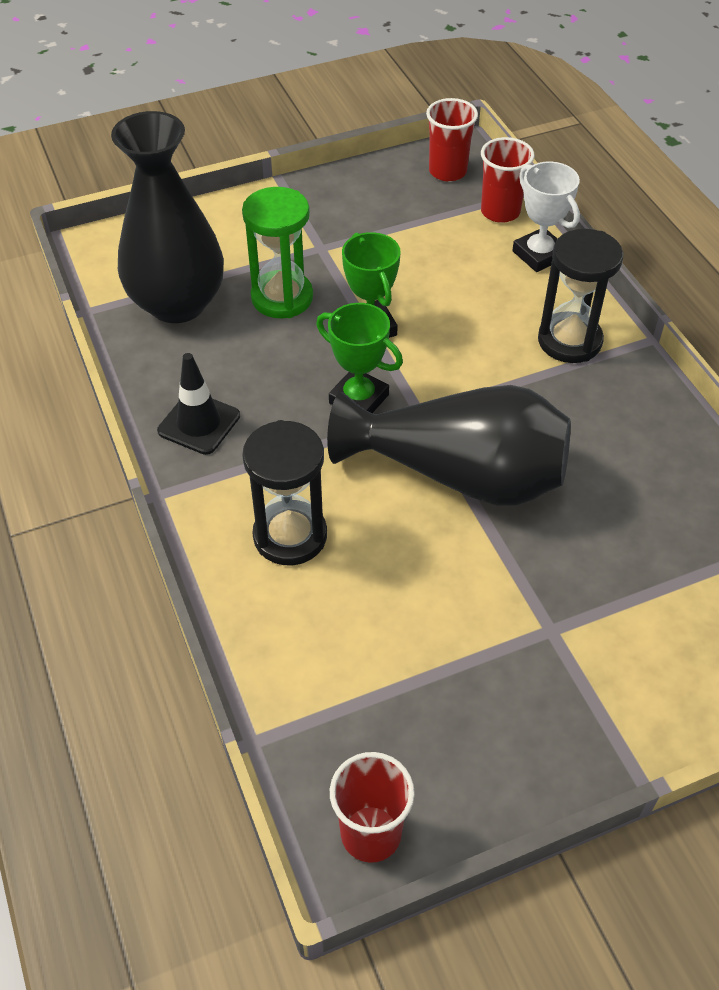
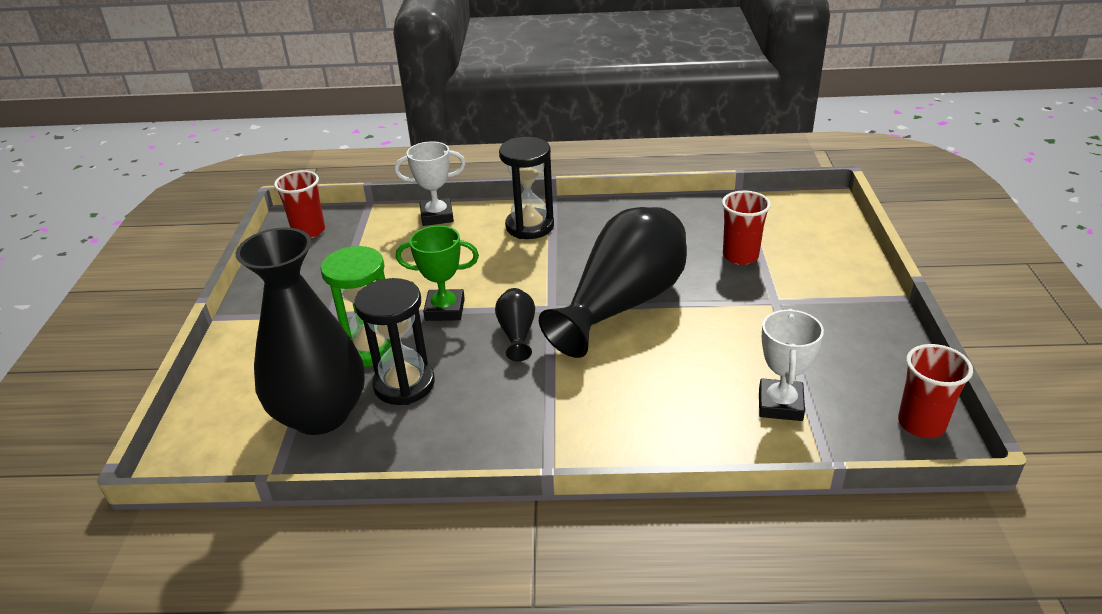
camera: 65 degrees left, 15 degrees down
black traffic cone [157,353,240,455] -> none
black hourglass [242,420,327,565] -> black hourglass moved to [354,278,435,405]
green trophy [316,303,403,413] -> black vase [495,288,535,361]
red cup [481,137,535,223] -> red cup moved to [722,191,771,265]
none -> white trophy [759,309,824,421]

